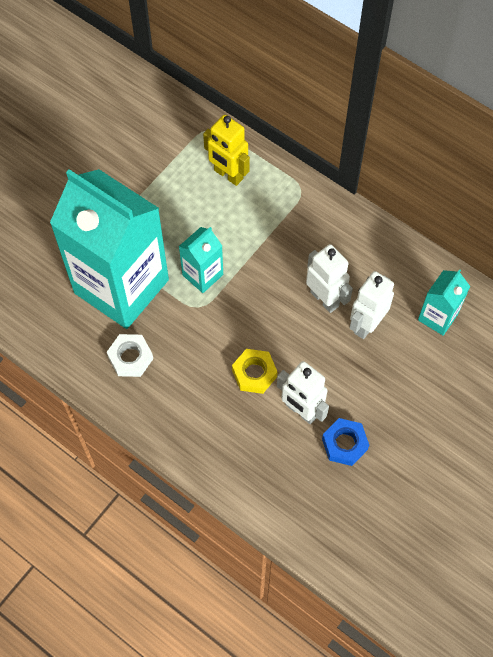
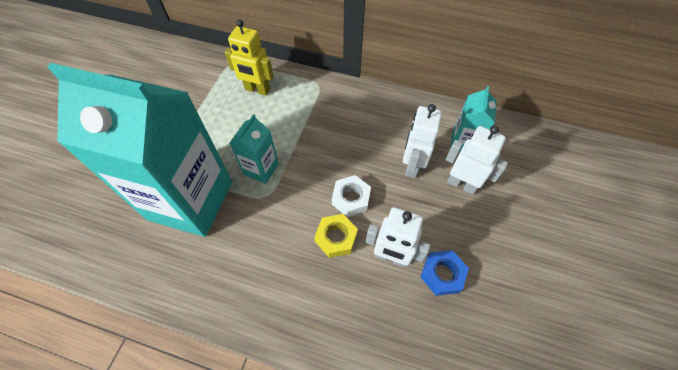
camera: 20 degrees left, 5 degrees down
white nut [107,334,153,377] -> white nut moved to [332,175,371,217]
white robot [306,244,353,313] -> white robot moved to [446,125,508,195]

